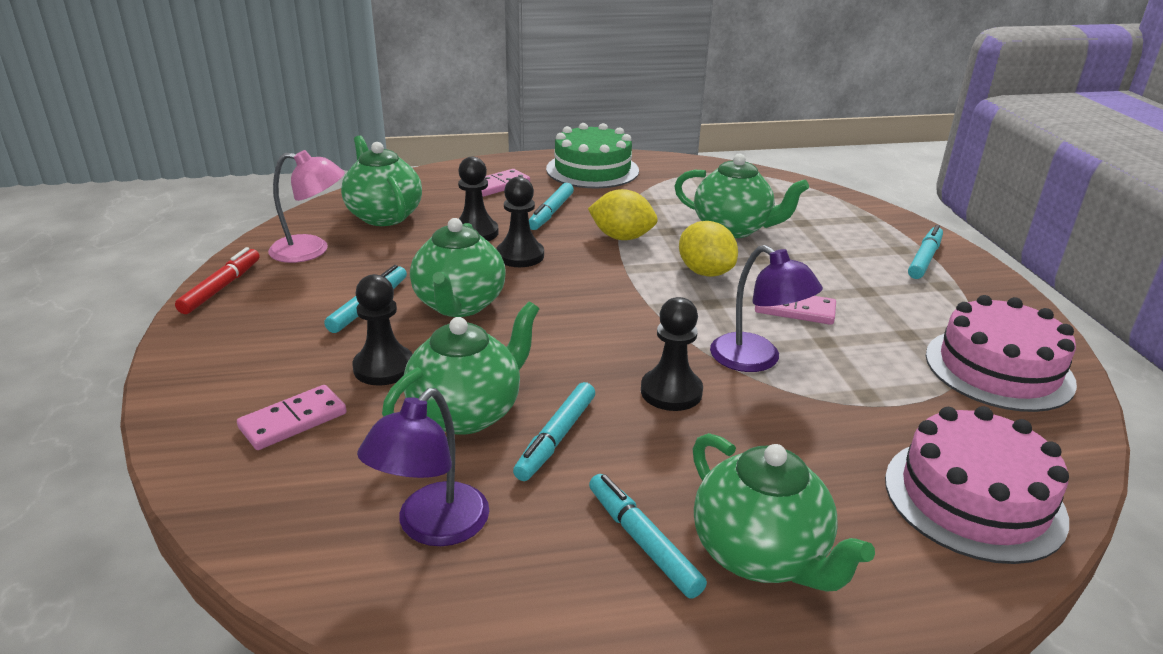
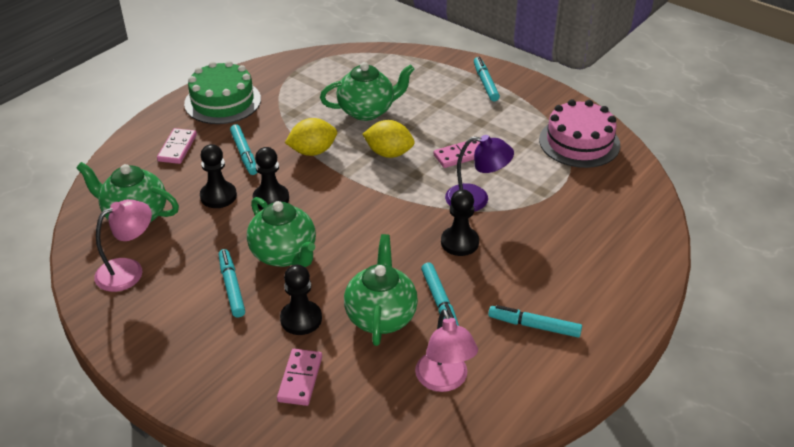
camera: 40 degrees left, 10 degrees up
red marker [175,247,259,314] -> none
purple lamp [357,388,489,546] -> pink lamp [415,309,478,392]
green teapot [693,433,875,592] -> none
pink cake [885,406,1069,564] -> none

